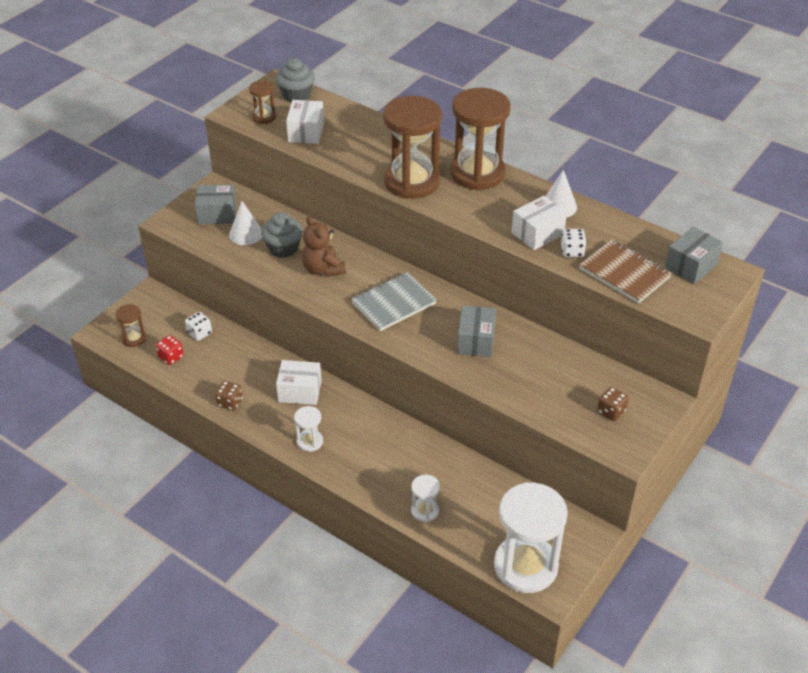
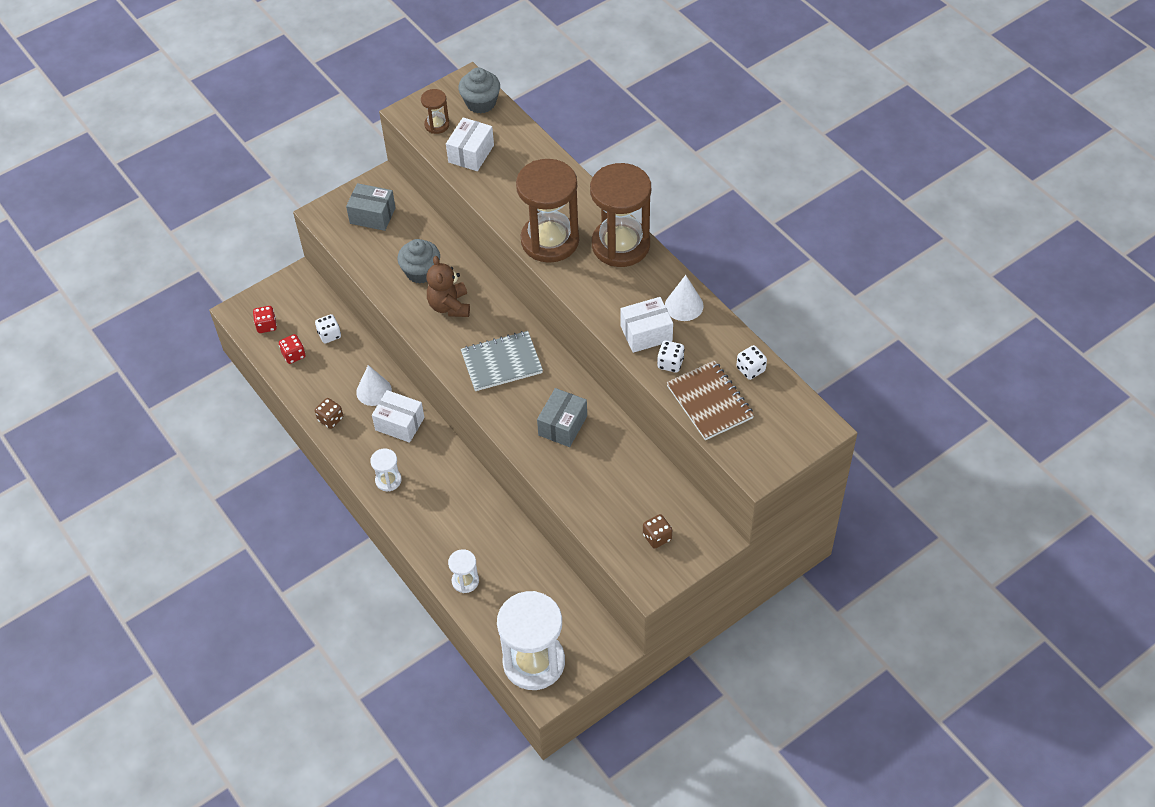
camera: 20 degrees right, 10 degrees up
brown hourglass [115,304,146,347] -> red dice [253,306,277,333]
white cone [229,201,262,245] -> white cone moved to [356,365,392,406]
grey box [665,227,723,284] -> none
none -> white dice [736,345,767,380]

